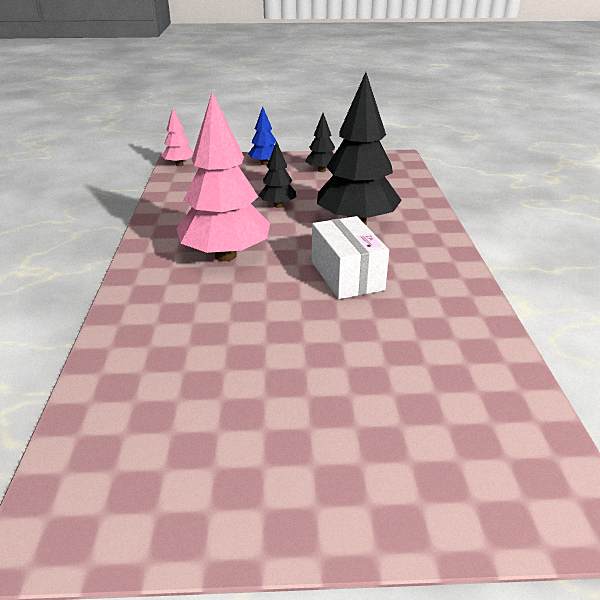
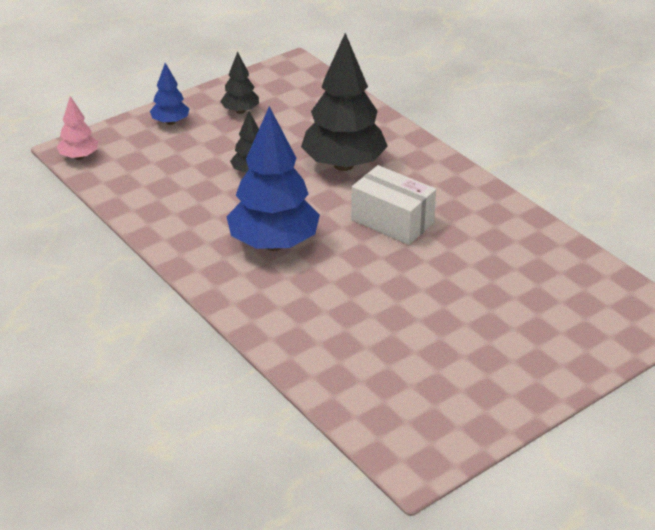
camera: 35 degrees left, 5 degrees up
pink tree [176,91,270,261] -> blue tree [226,106,320,251]

